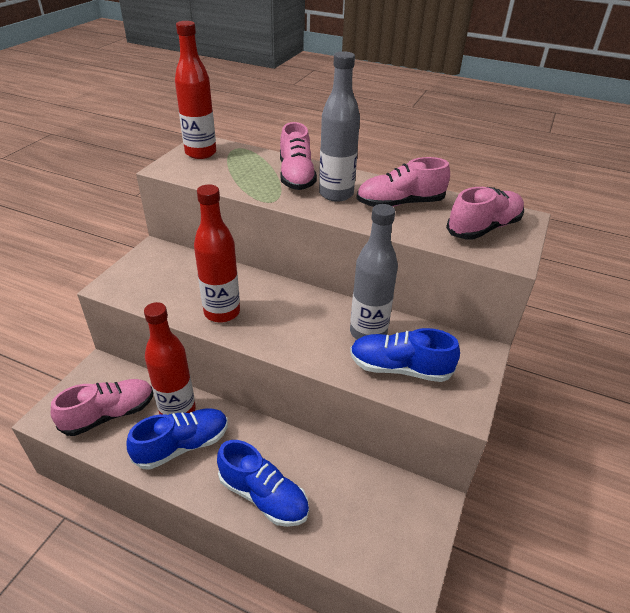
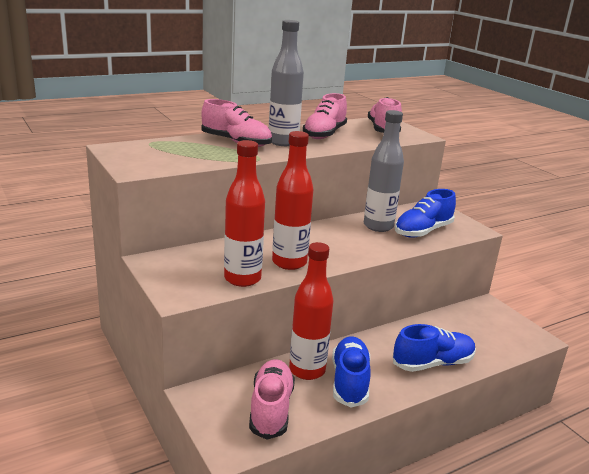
camera: 55 degrees left, 15 degrees down
red bottle [175,21,216,159] -> red bottle moved to [224,140,265,287]

